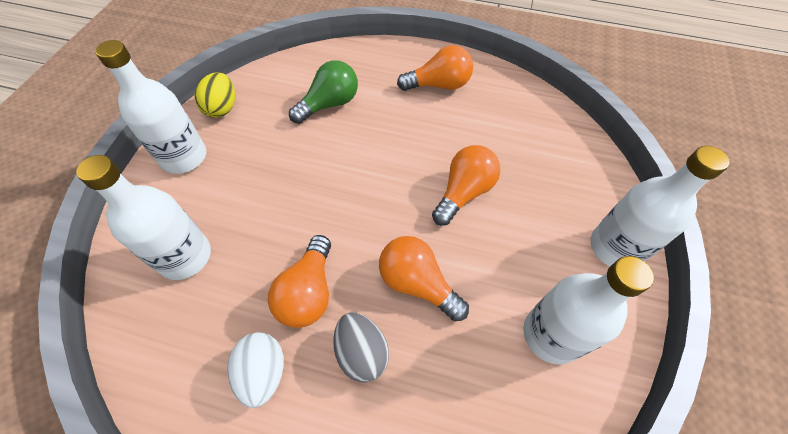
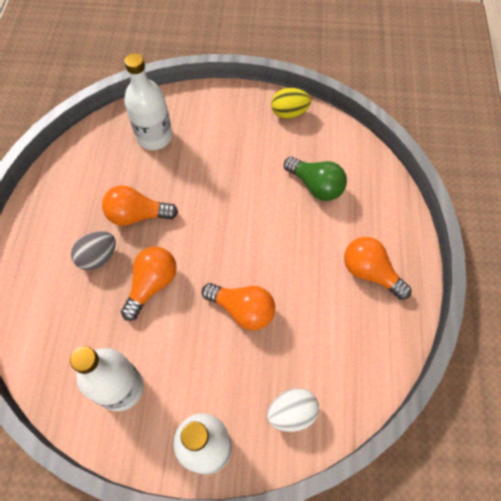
camera: 80 degrees right, 5 degrees up
white bottle [95,40,206,174] -> none
white egg [227,332,284,408] -> white egg moved to [267,388,319,432]
orange light bulb [397,45,473,91] -> orange light bulb turned 150 degrees clockwise [344,237,412,300]

